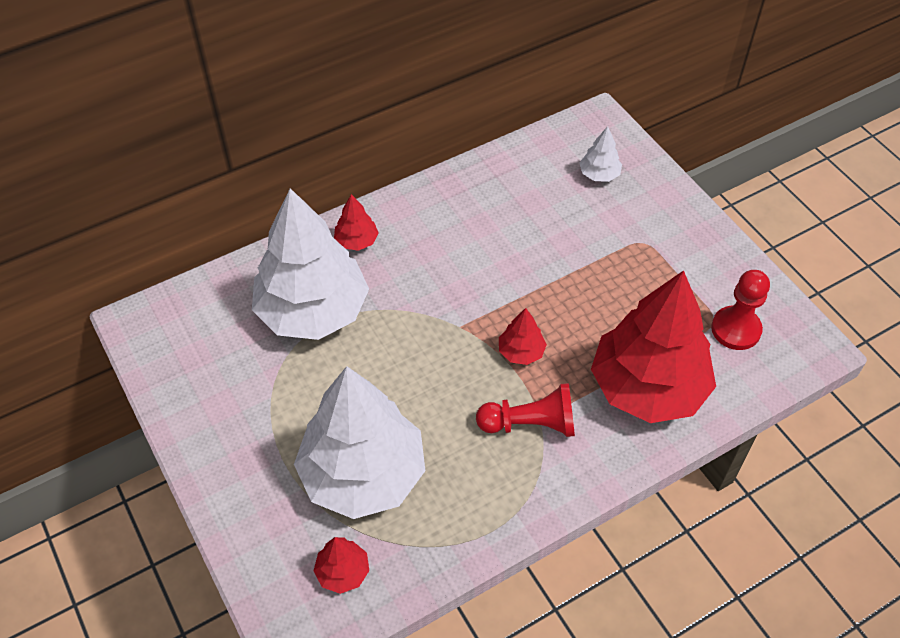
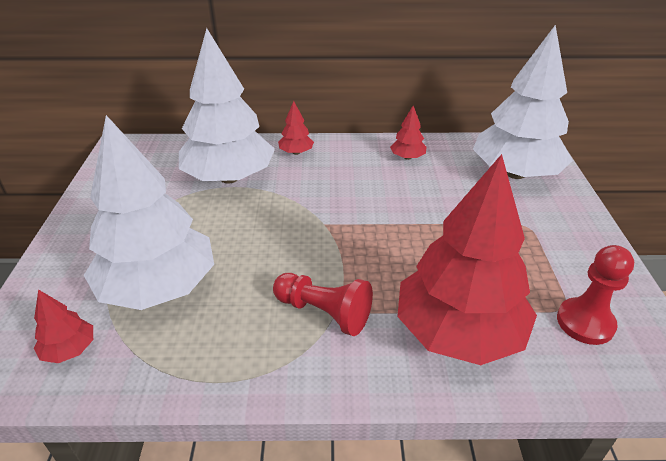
camera: 30 degrees right, 15 degrees down
red tree [499,308,547,365] -> red tree moved to [390,106,426,160]
white tree [579,126,622,182] -> white tree [473,25,573,179], size x2.45

